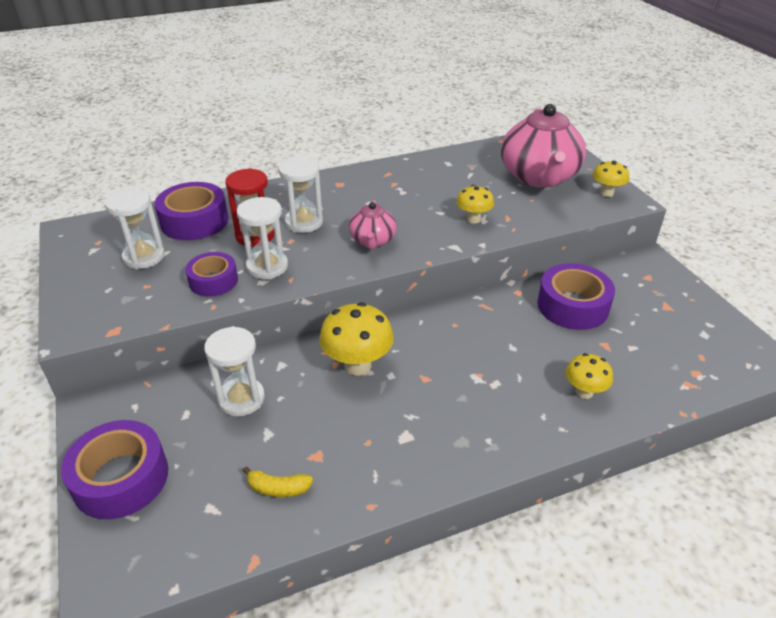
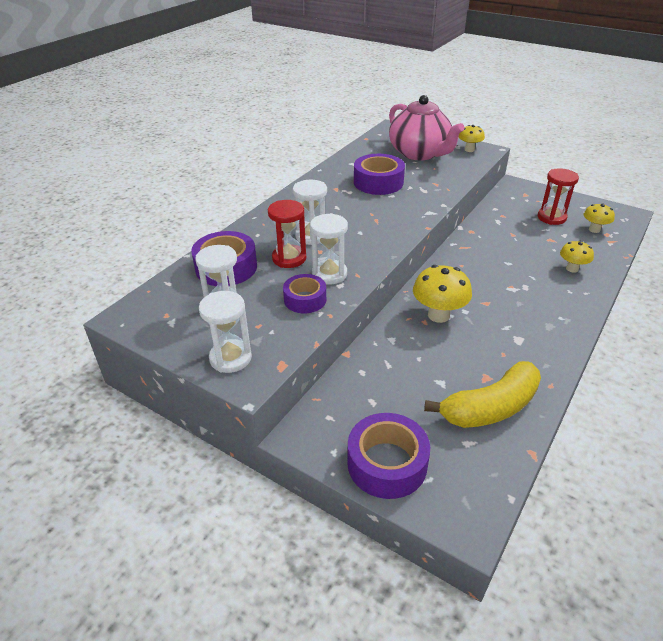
camera: 35 degrees left, 0 degrees up
white hourglass [204,326,265,416] -> white hourglass moved to [199,291,252,373]
yellow banana [243,466,313,497] -> yellow banana [424,361,541,428], size x2.30
pink teapot [349,200,397,250] -> none
yellow mushroom [456,185,494,223] -> yellow mushroom moved to [584,203,615,233]
purple tape [537,263,615,330] -> purple tape moved to [354,154,405,195]
none -> red hourglass [538,168,579,225]

